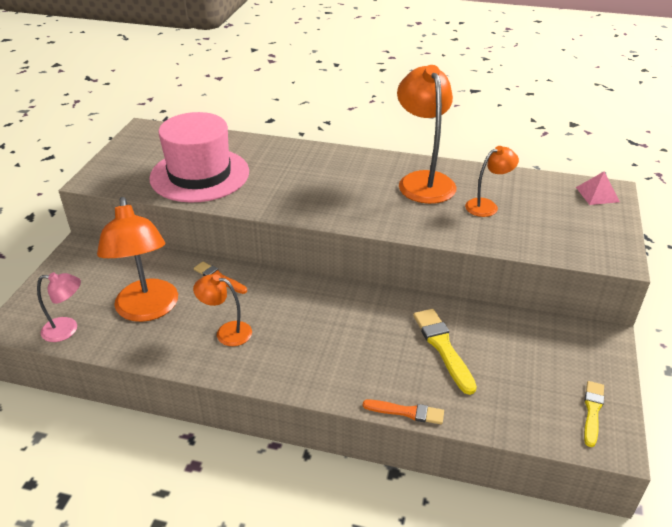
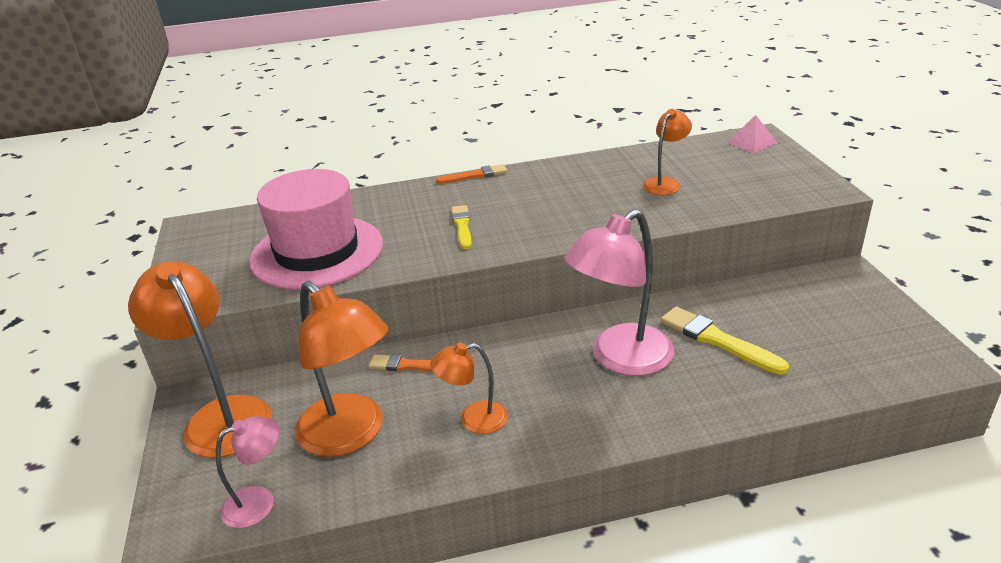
camera: 25 degrees left, 5 degrees down
orange brush [363,399,444,424] -> orange brush moved to [436,164,508,184]
orange lamp [397,65,457,204] -> orange lamp moved to [128,261,272,458]
yellow brush [584,381,604,447] -> yellow brush moved to [451,205,472,249]
none -> pink lamp [564,209,674,376]

